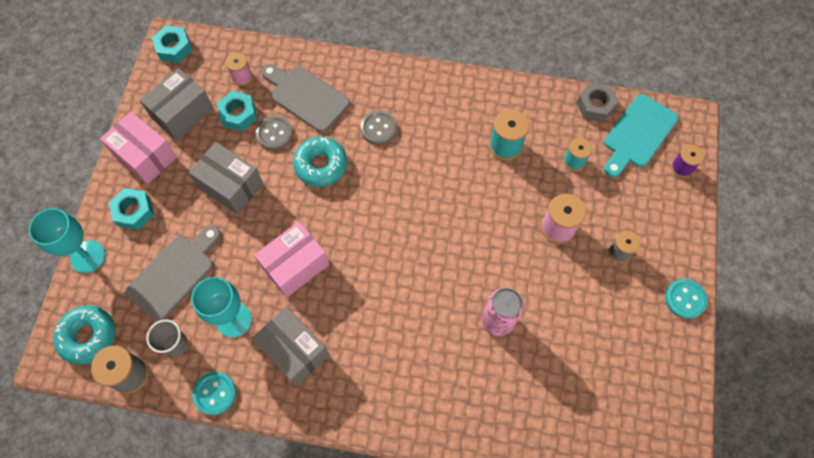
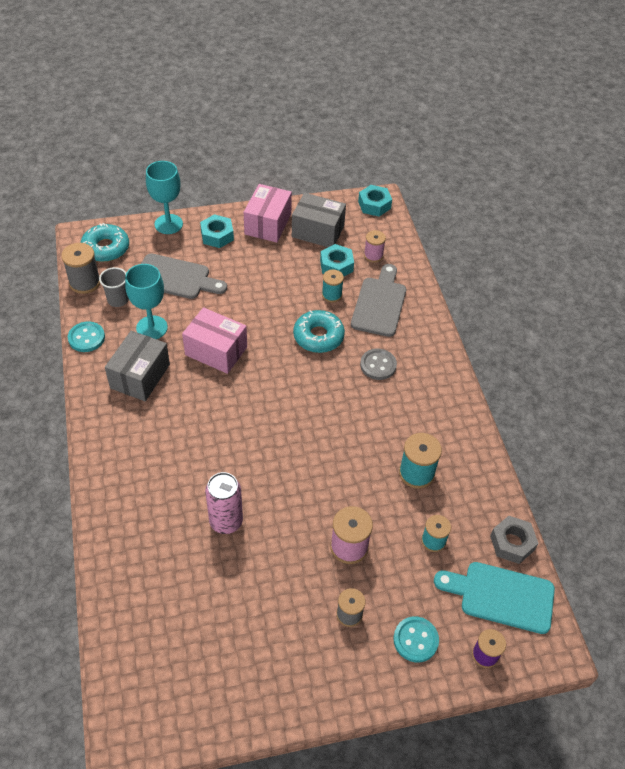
camera: 65 degrees right, 15 degrees down
grey box [189,142,263,214] -> none
grey button [256,116,293,150] -> turquoise spool [322,269,344,302]
turquoise button [665,279,708,319] -> turquoise button moved to [393,616,439,663]

